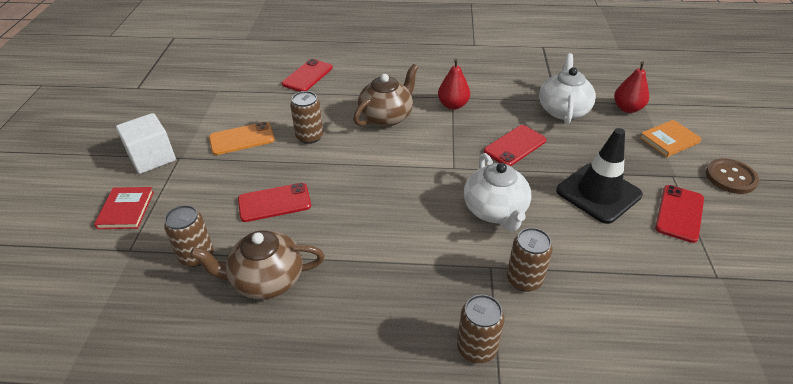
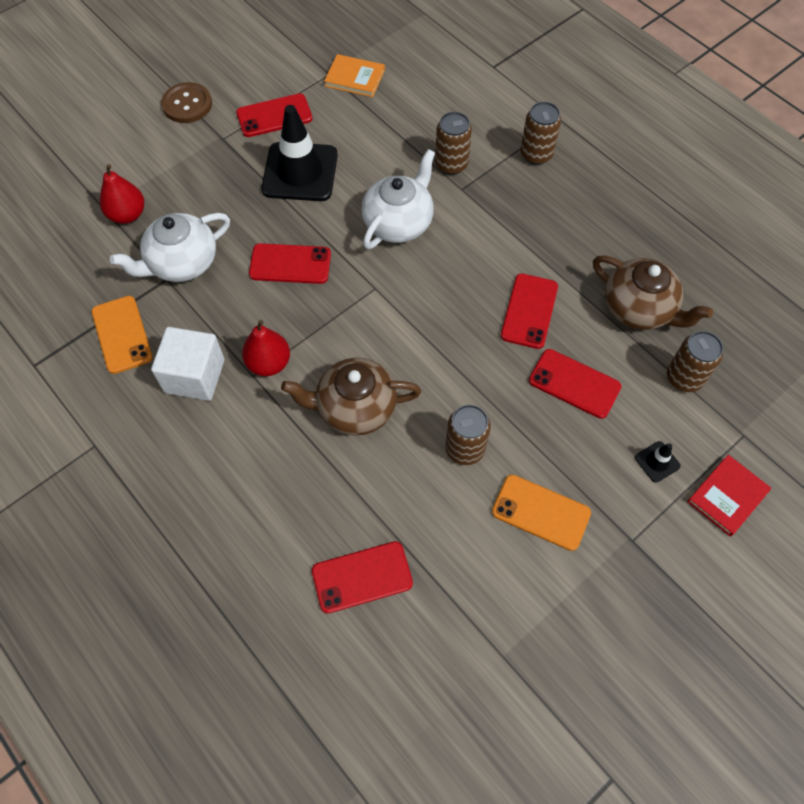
camera: 135 degrees left, 20 degrees up
white cube [116,113,176,174] -> white cube moved to [151,327,225,401]
orange book [639,120,702,157] -> orange book moved to [324,54,385,97]
none -> orange phone [91,296,153,374]
none -> red phone [501,273,558,349]
none -> black traffic cone [635,441,681,483]

